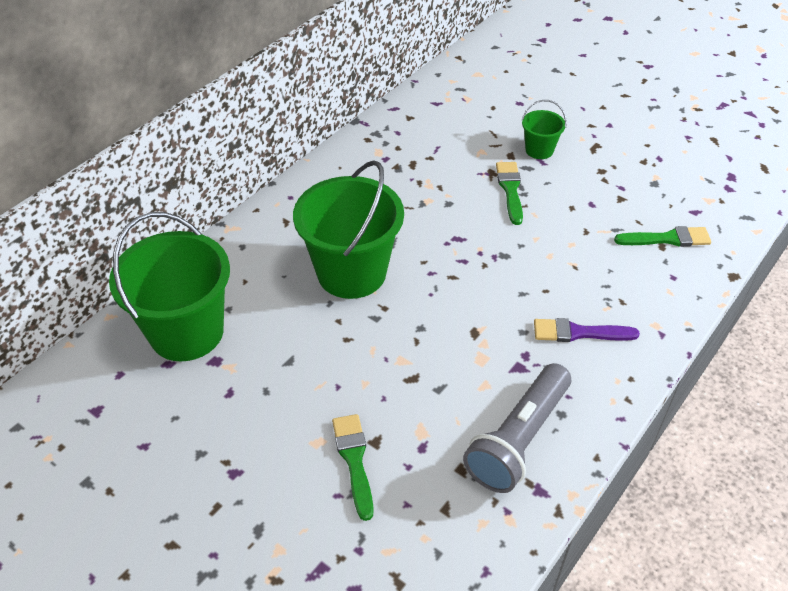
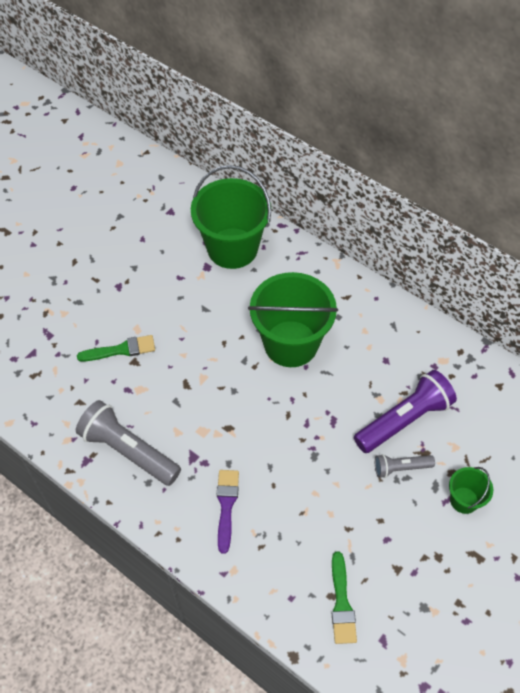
camera: 90 degrees right, 10 degrees up
green brush [496,162,523,225] -> grey flashlight [375,454,435,478]
none -> purple flashlight [354,370,457,453]

